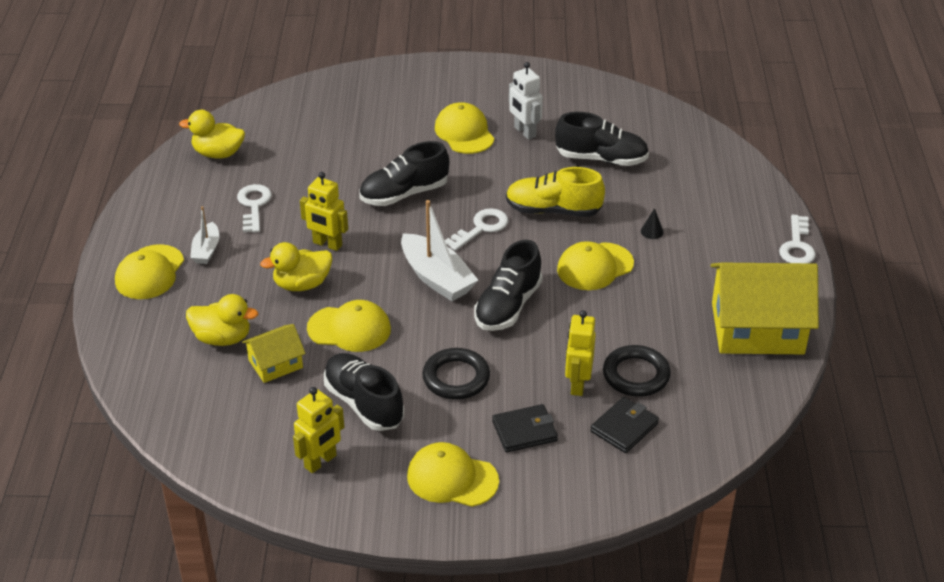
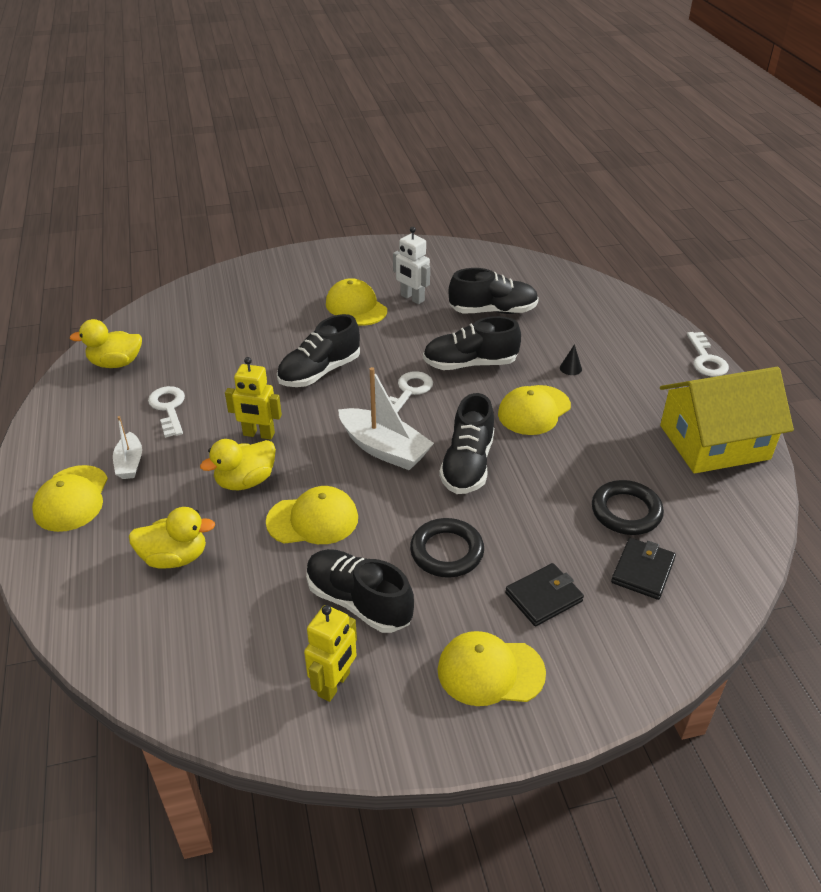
camera: 15 degrees left, 0 degrees up
yellow house [242,324,306,383] -> none
yellow shoe [506,167,605,217] -> black shoe [423,316,521,370]
yellow robot [565,310,596,396] -> none

